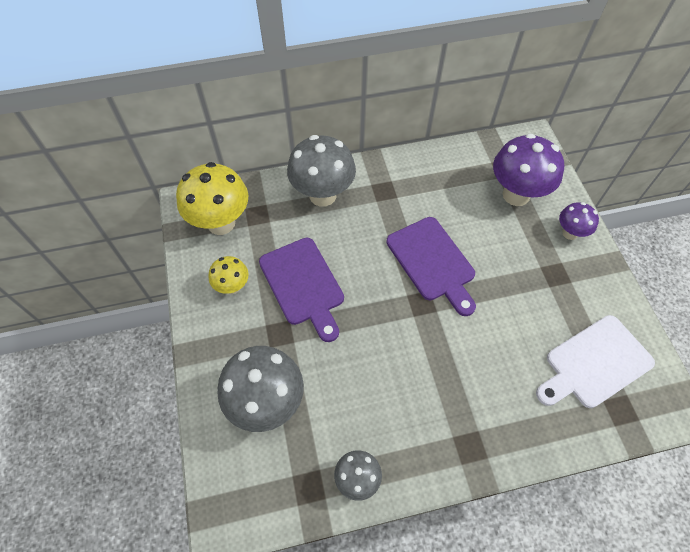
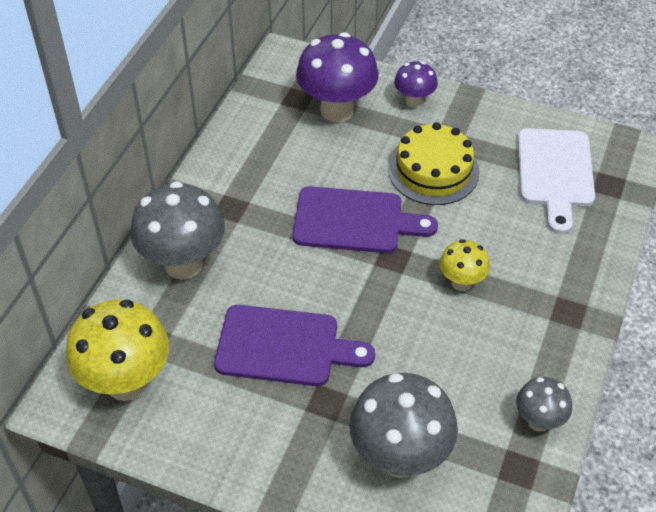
camera: 55 degrees left, 10 degrees down
yellow mushroom [209,256,249,294] -> yellow mushroom moved to [439,239,490,291]
none -> yellow cake [388,122,479,205]

